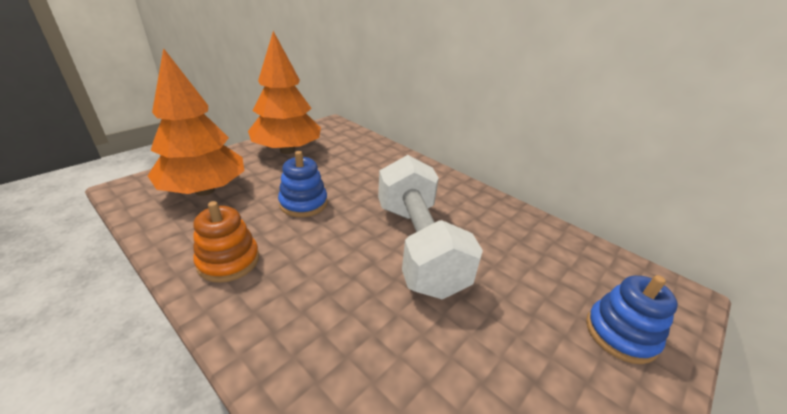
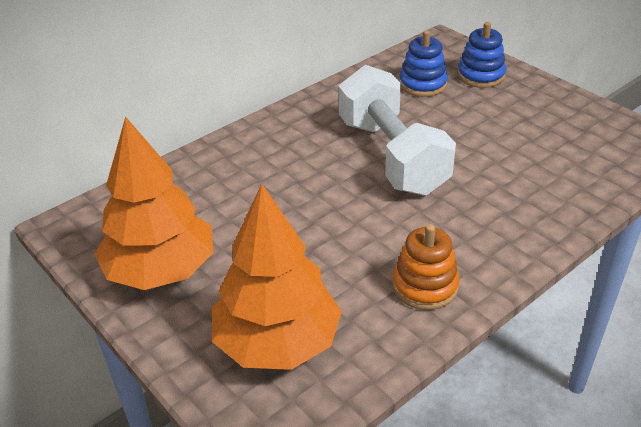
camera: 80 degrees left, 5 degrees up
blue stacking toy [278,151,328,217] -> blue stacking toy moved to [399,30,448,97]
white dumbbell [378,155,483,300] -> white dumbbell turned 75 degrees clockwise [338,65,456,195]

